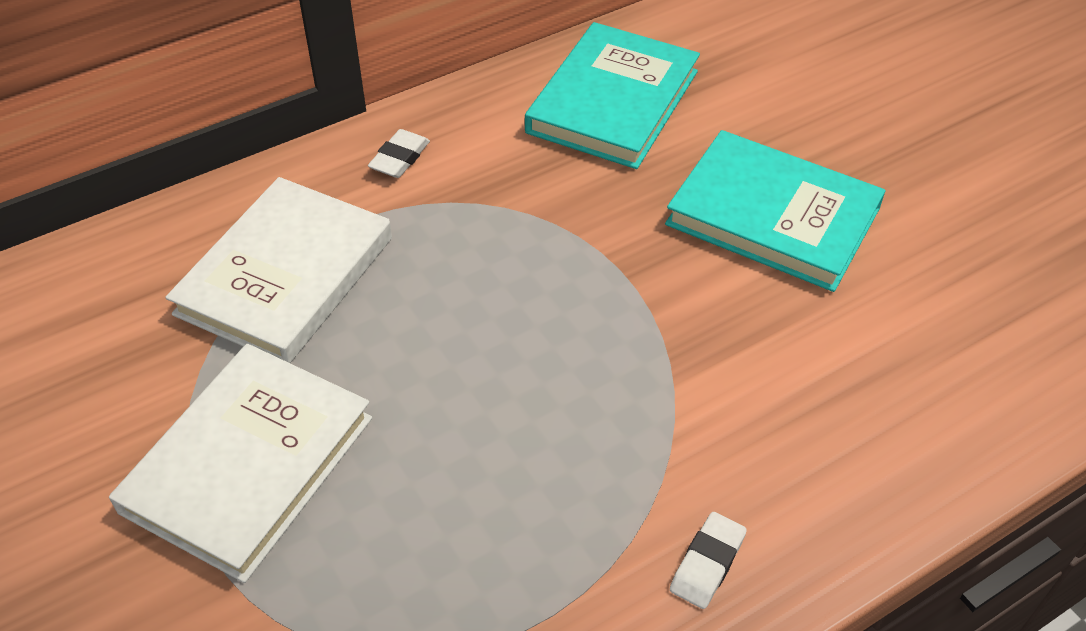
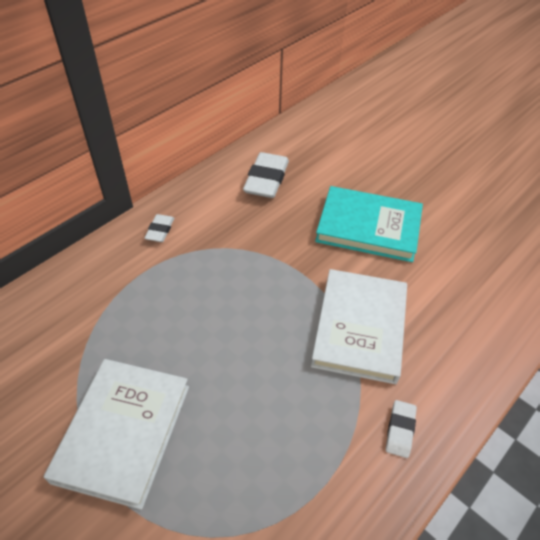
camera: 15 degrees left, 0 degrees up
white book [166,177,392,363] -> white book moved to [311,269,407,384]
turquoise book [525,22,700,169] -> white eraser [243,152,289,198]

